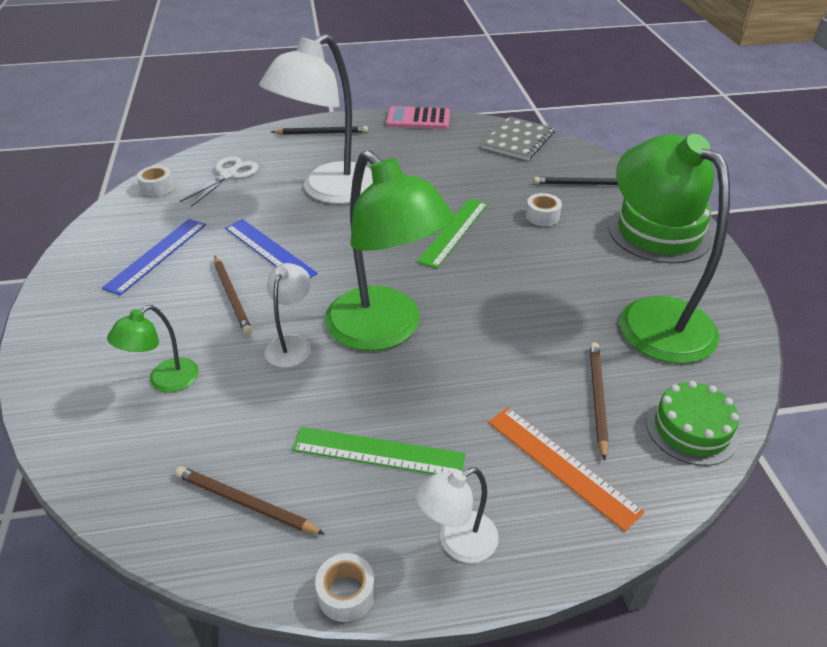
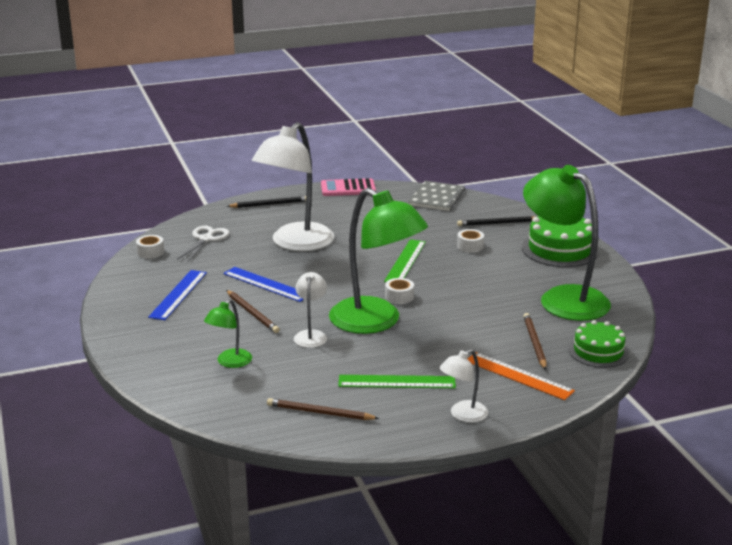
camera: 10 degrees left, 15 degrees down
white tape [315,553,375,622] -> white tape moved to [385,278,414,304]

